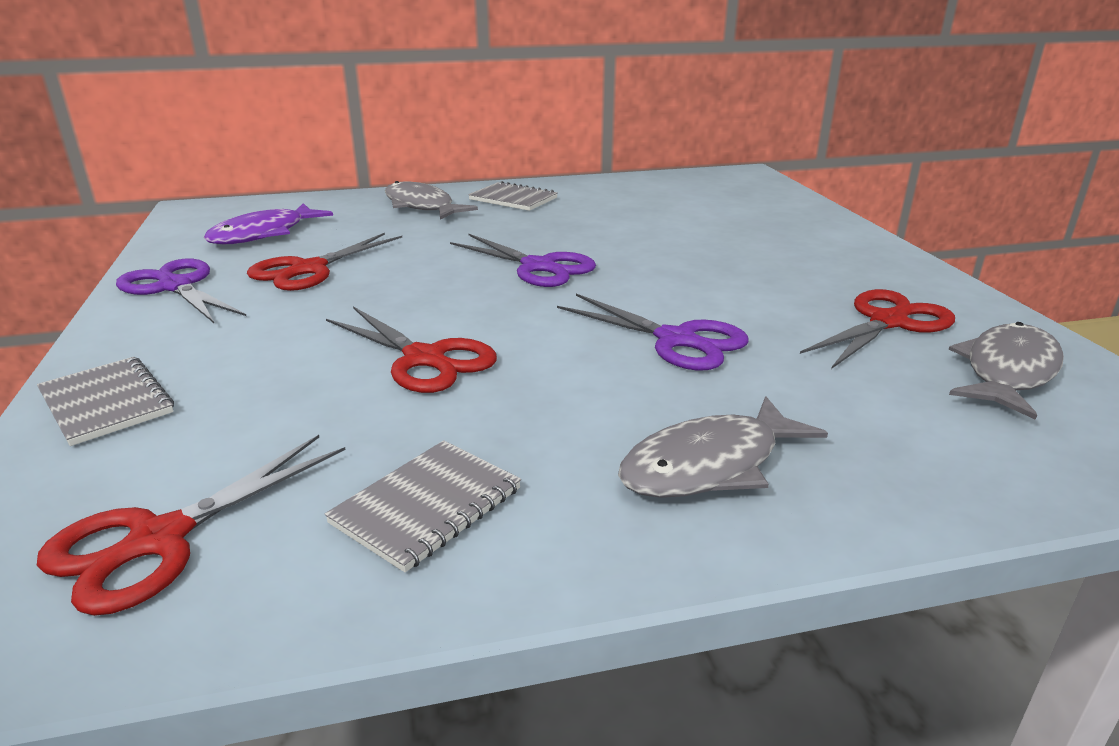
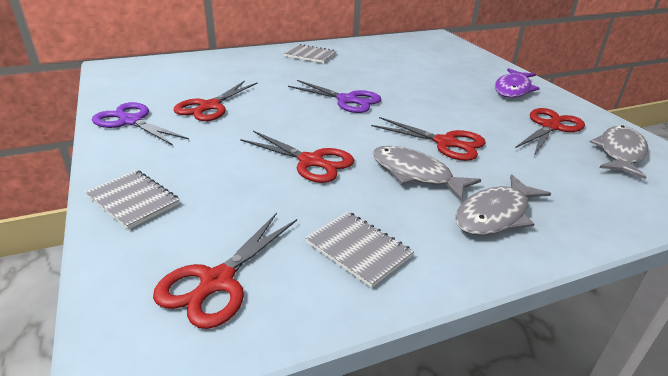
camera: 10 degrees left, 5 degrees up
purple fish [203,203,333,244] -> purple fish moved to [495,68,540,98]
grey notebook [324,440,521,572] -> grey notebook turned 75 degrees counterclockwise [305,212,414,288]
grey fish [385,181,478,220] -> grey fish moved to [373,146,481,201]
purple scissors [557,294,749,371] -> red scissors [371,117,486,161]

